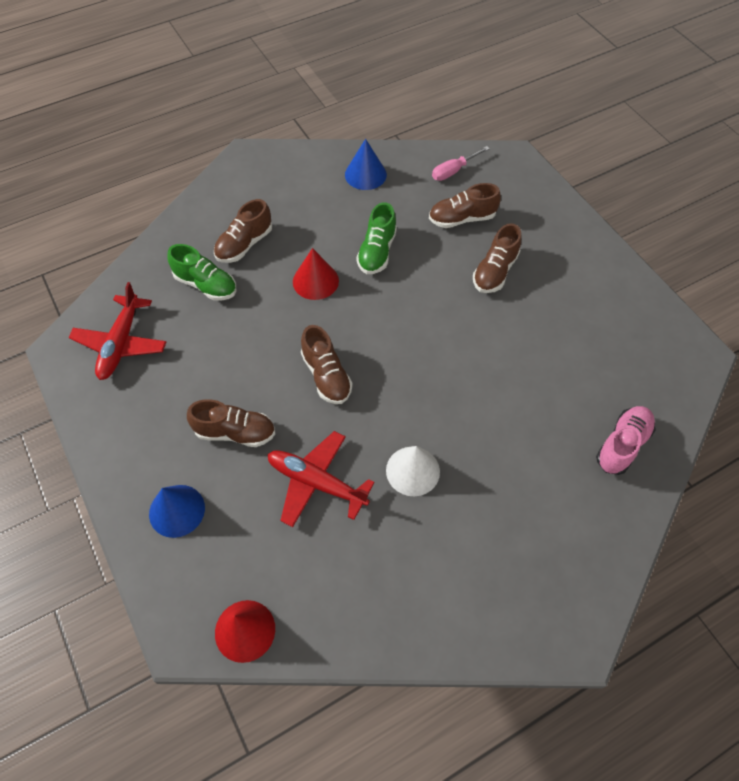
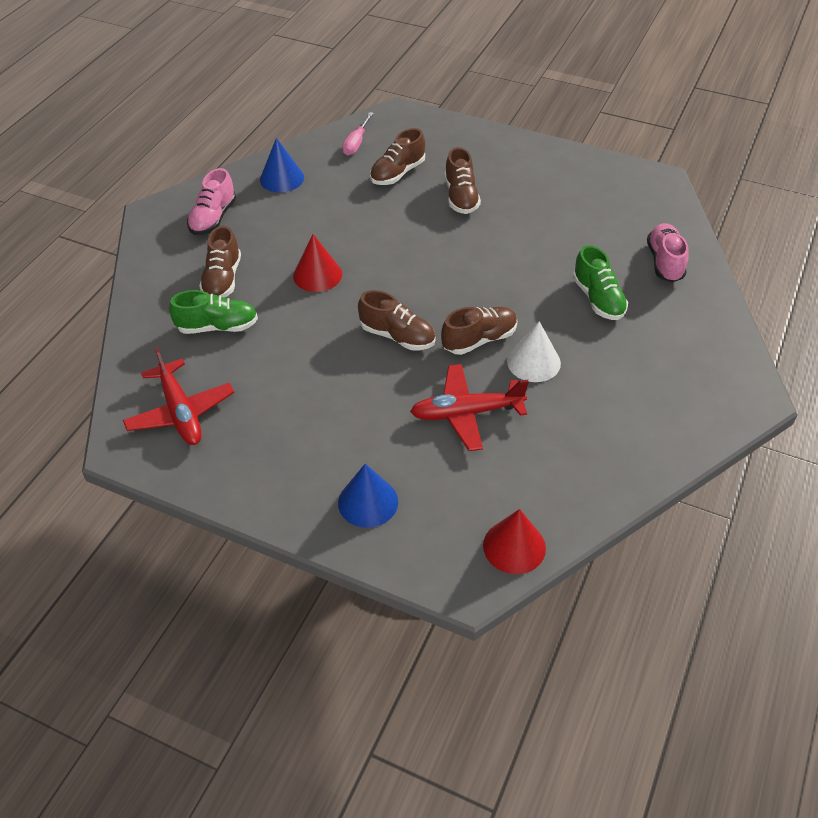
camera: 35 degrees left, 10 degrees down
brown shoe [187,399,275,447] -> brown shoe moved to [441,307,518,355]
green shoe [356,202,397,274] -> green shoe moved to [573,245,628,320]
none -> pink shoe [187,168,236,235]

